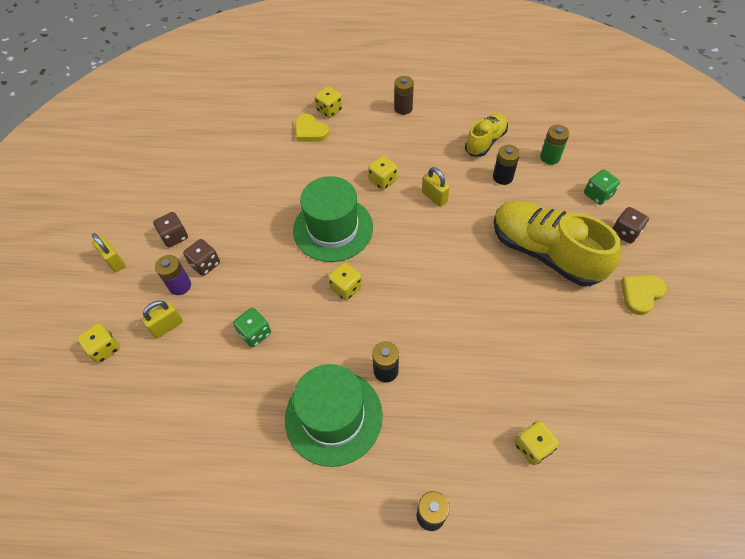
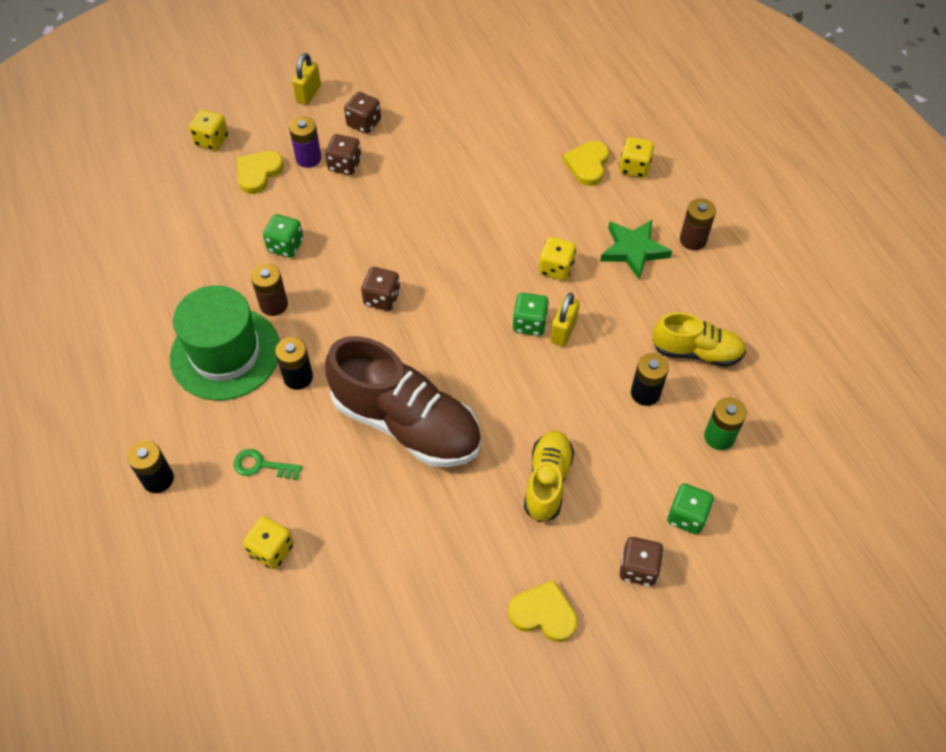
camera: 60 degrees right, 0 degrees up
yellow padlock [142,300,183,338] -> yellow heart [237,151,284,194]
green hat [293,176,373,262] -> none
yellow dice [328,262,362,301] -> brown dice [361,267,400,311]
yellow shoe [494,201,622,286] -> yellow shoe [524,431,574,522], size x0.57
none -> green key [233,449,302,480]
none -> brown battery [251,264,288,316]
none -> brown shoe [325,336,481,467]
none -> green dice [513,293,549,336]
none -> green star [600,220,672,279]

